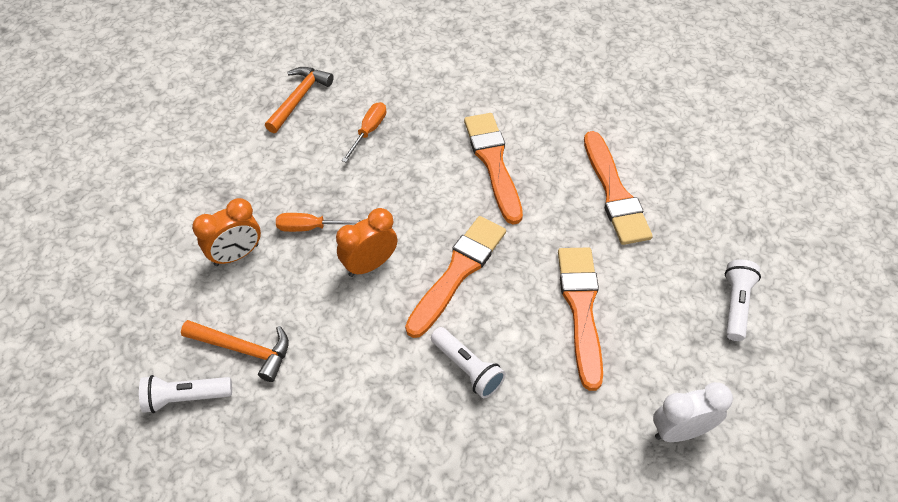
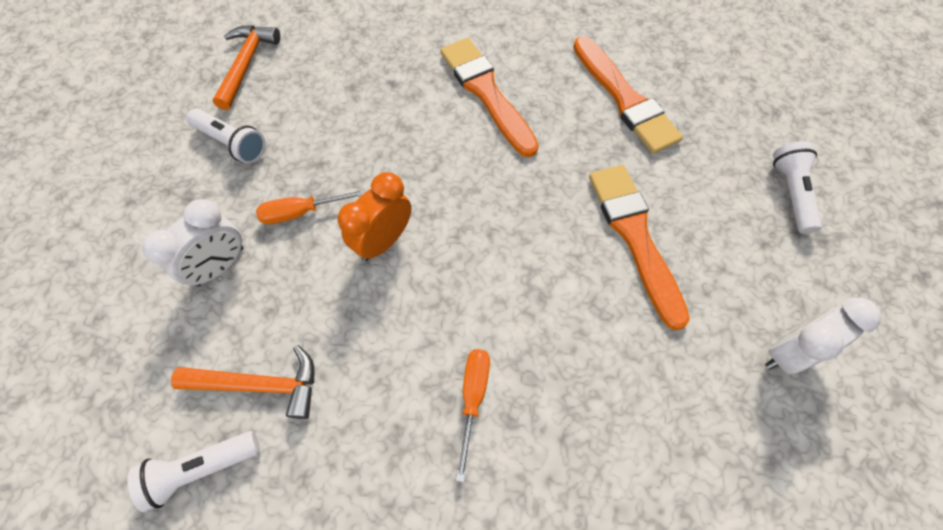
camera: 15 degrees left, 10 degrees up
orange clock [192,198,261,266] -> white clock [143,199,244,287]
orange screwdriver [342,102,386,162] -> orange screwdriver moved to [456,349,490,482]
orange brush [405,216,506,338] -> none
white flashlight [431,327,506,398] -> white flashlight moved to [187,109,265,164]

